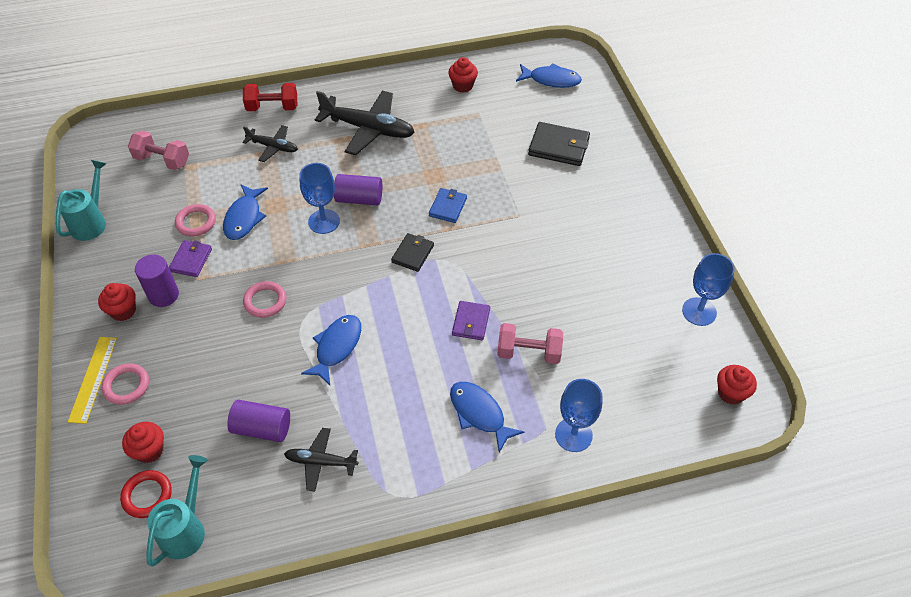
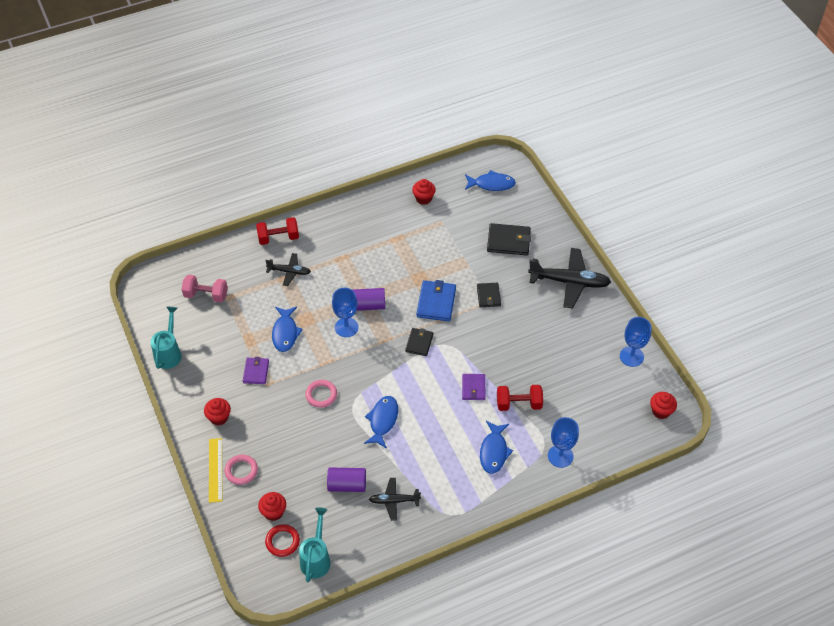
camera: 10 degrees left, 0 degrees up
purple cylinder [135,254,179,307] -> none
pink ring [175,204,216,236] -> none
black plane [315,91,415,155] -> black plane moved to [528,248,611,309]
blue wallet [429,188,467,223] -> blue wallet [416,280,456,321], size x1.57
blue fish [450,382,524,453] -> blue fish turned 120 degrees counterclockwise [480,421,513,474]
pink dumbbell [497,323,563,364] -> red dumbbell [497,385,543,411]
none -> black wallet [477,283,501,307]

